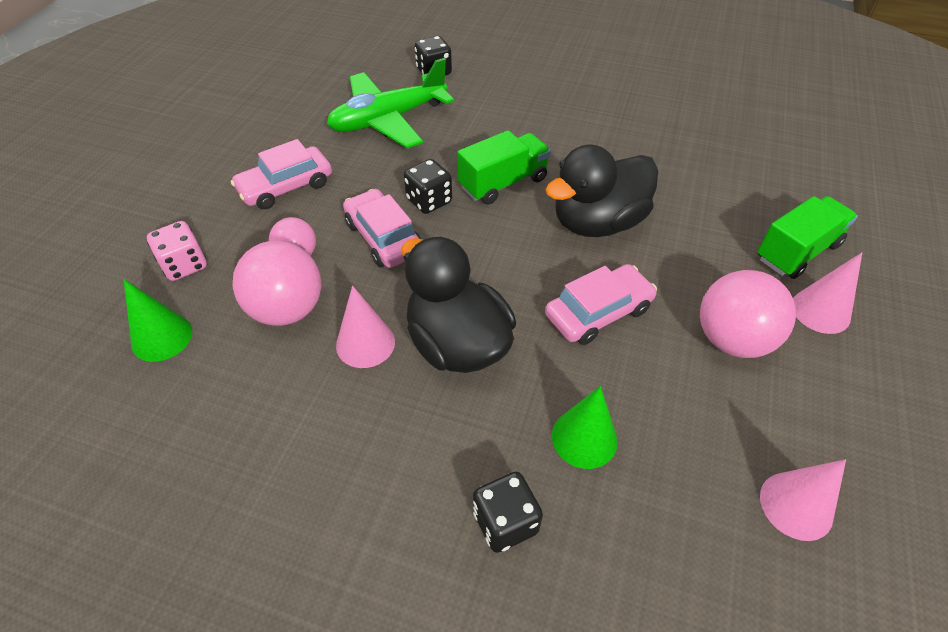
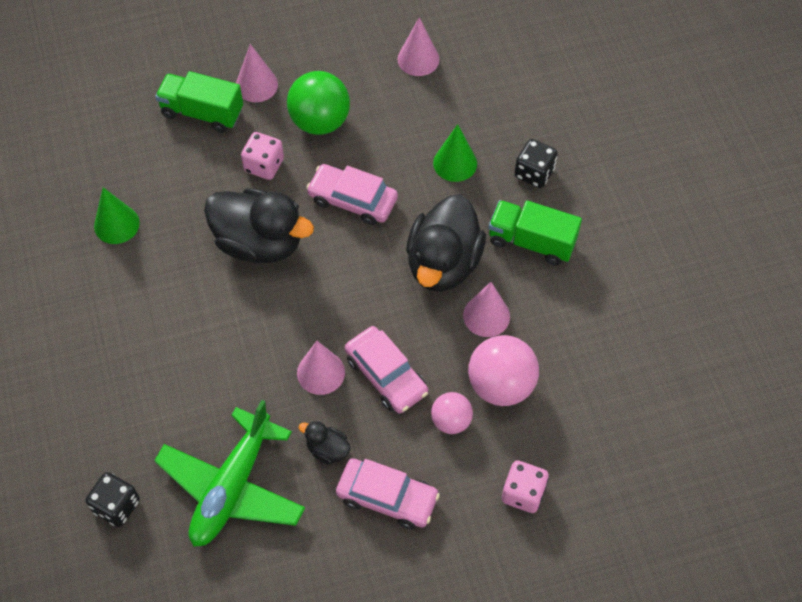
camera: 125 degrees left, 10 degrees up
green cone [124,279,192,362] -> green cone moved to [94,187,140,244]
green plane [327,58,454,148] -> green plane turned 90 degrees clockwise [154,400,305,547]
pink car [343,189,421,268] -> pink car turned 60 degrees counterclockwise [345,326,428,413]
black dice [404,159,452,214] -> pink cone [297,341,345,395]
green truck [457,130,551,205] -> green truck moved to [488,200,582,265]
pink ball [700,270,796,358] -> green ball [287,71,350,135]
none -> pink dice [241,132,284,180]
none -> black duck [299,421,351,465]

